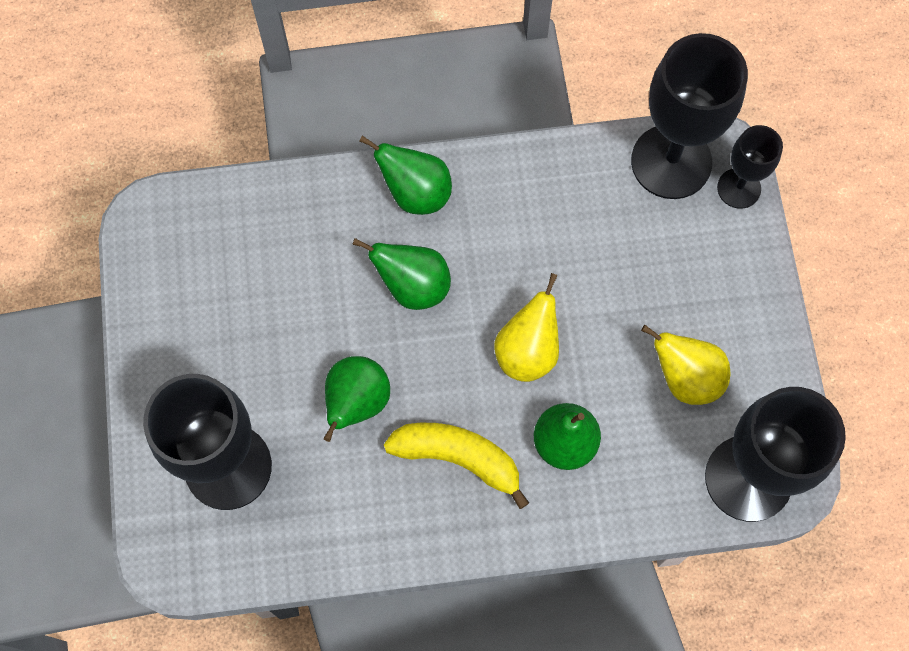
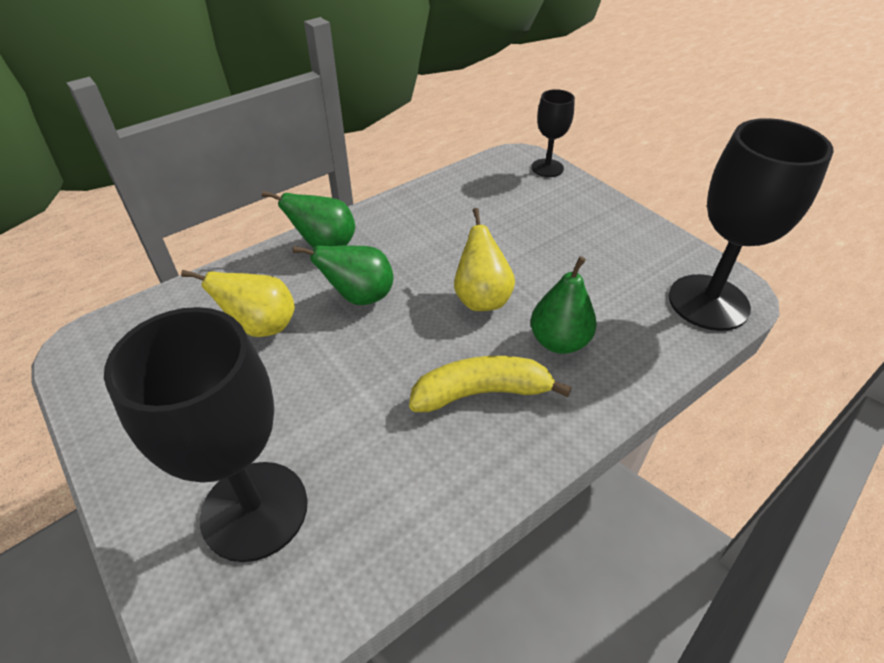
camera: 30 degrees left, 25 degrees down
green pear [324,356,390,442] -> none
black goblet [631,33,748,199] -> none
yellow pear [641,325,731,405] -> yellow pear moved to [181,270,295,337]

